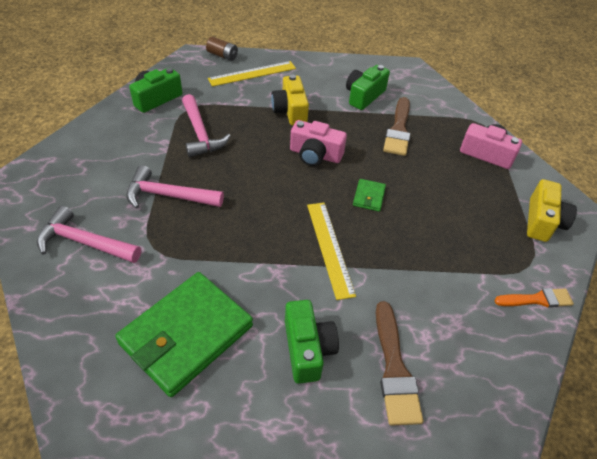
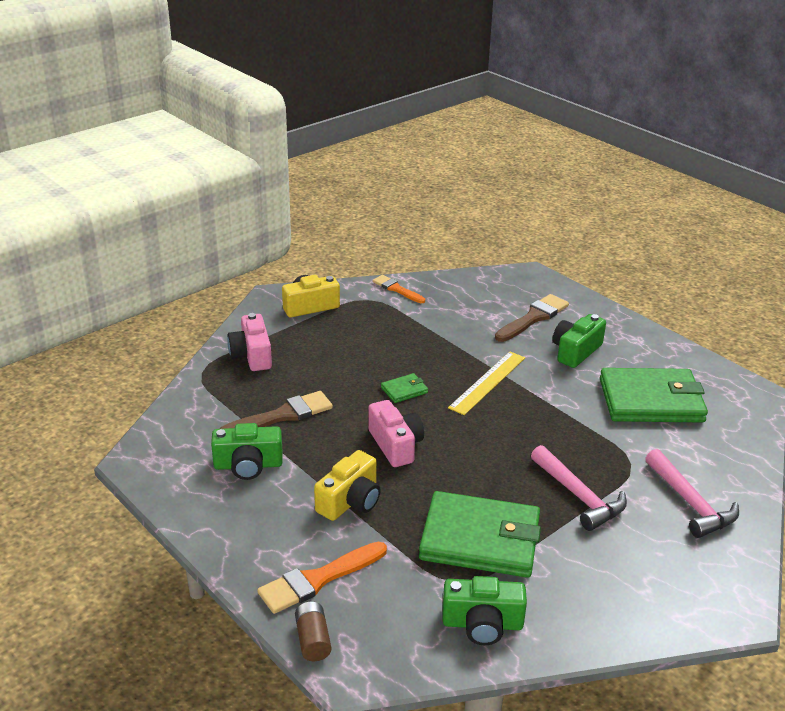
camera: 130 degrees left, 15 degrees down
pink hammer [182,94,231,157] -> green wallet [419,491,541,578]
yellow ruler [208,61,296,87] -> orange brush [257,541,387,614]

